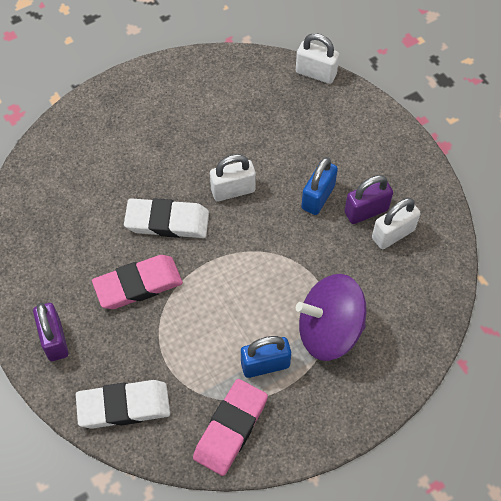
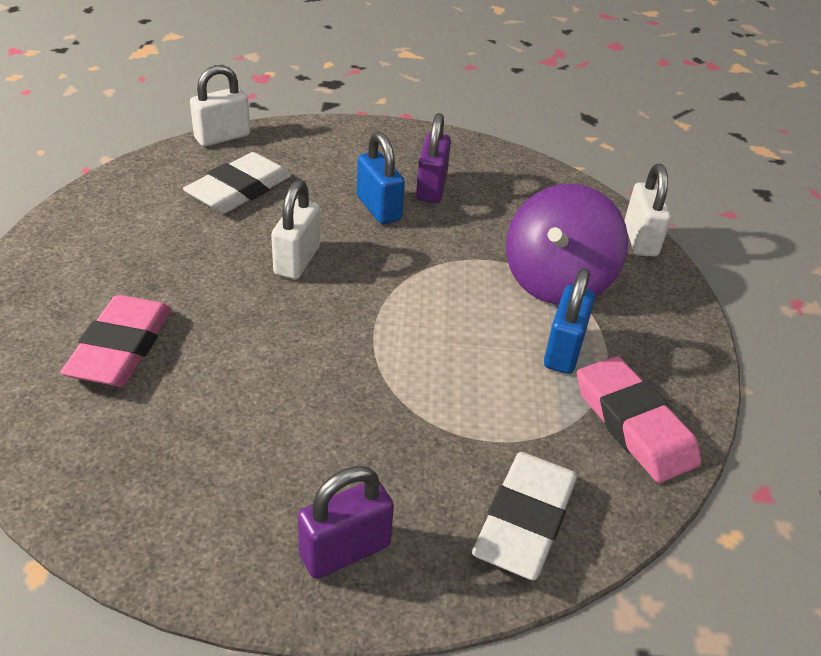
camera: 60 degrees left, 20 degrees down
purple padlock [33,302,69,361] -> purple padlock turned 45 degrees counterclockwise [298,466,394,579]
pink eraser [92,255,183,309] -> pink eraser moved to [60,295,172,387]
white eraser [124,198,209,238] -> white eraser moved to [183,152,291,214]
white padlock [372,198,421,249] -> white padlock moved to [624,164,671,256]

